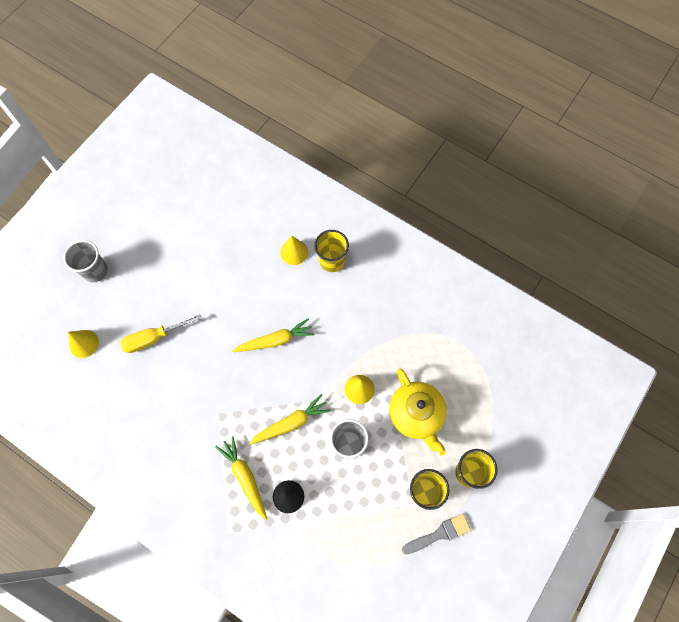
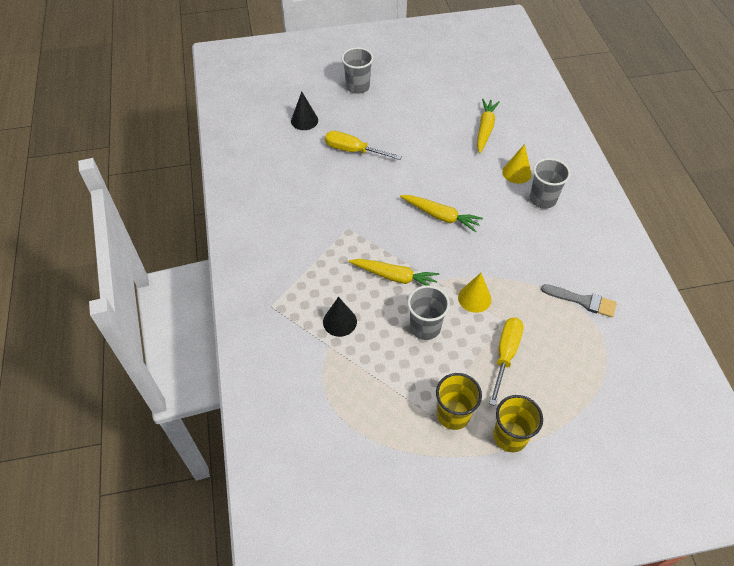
camera: 45 degrees right, 15 degrees down
yellow cone [68,330,99,358] -> black cone [291,92,318,130]
yellow carrot [216,436,267,520] -> yellow carrot moved to [477,99,500,153]
yellow cup [314,230,349,272] -> grey cup [530,158,570,209]
yellow teapot [389,368,447,456] -> yellow screwdriver [489,318,524,406]
grey brush [402,513,471,555] -> grey brush moved to [541,284,617,317]

